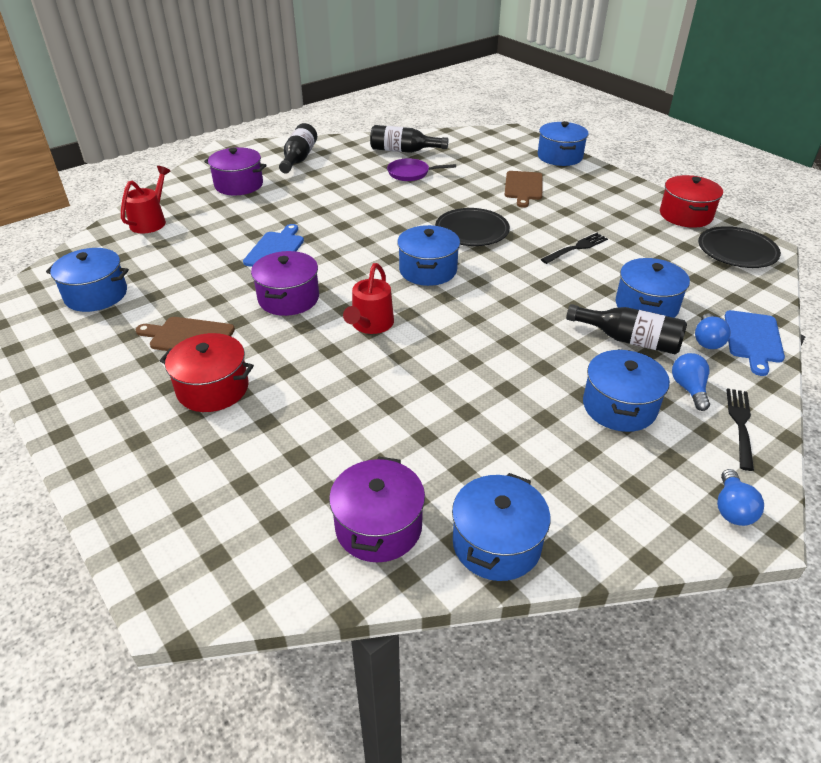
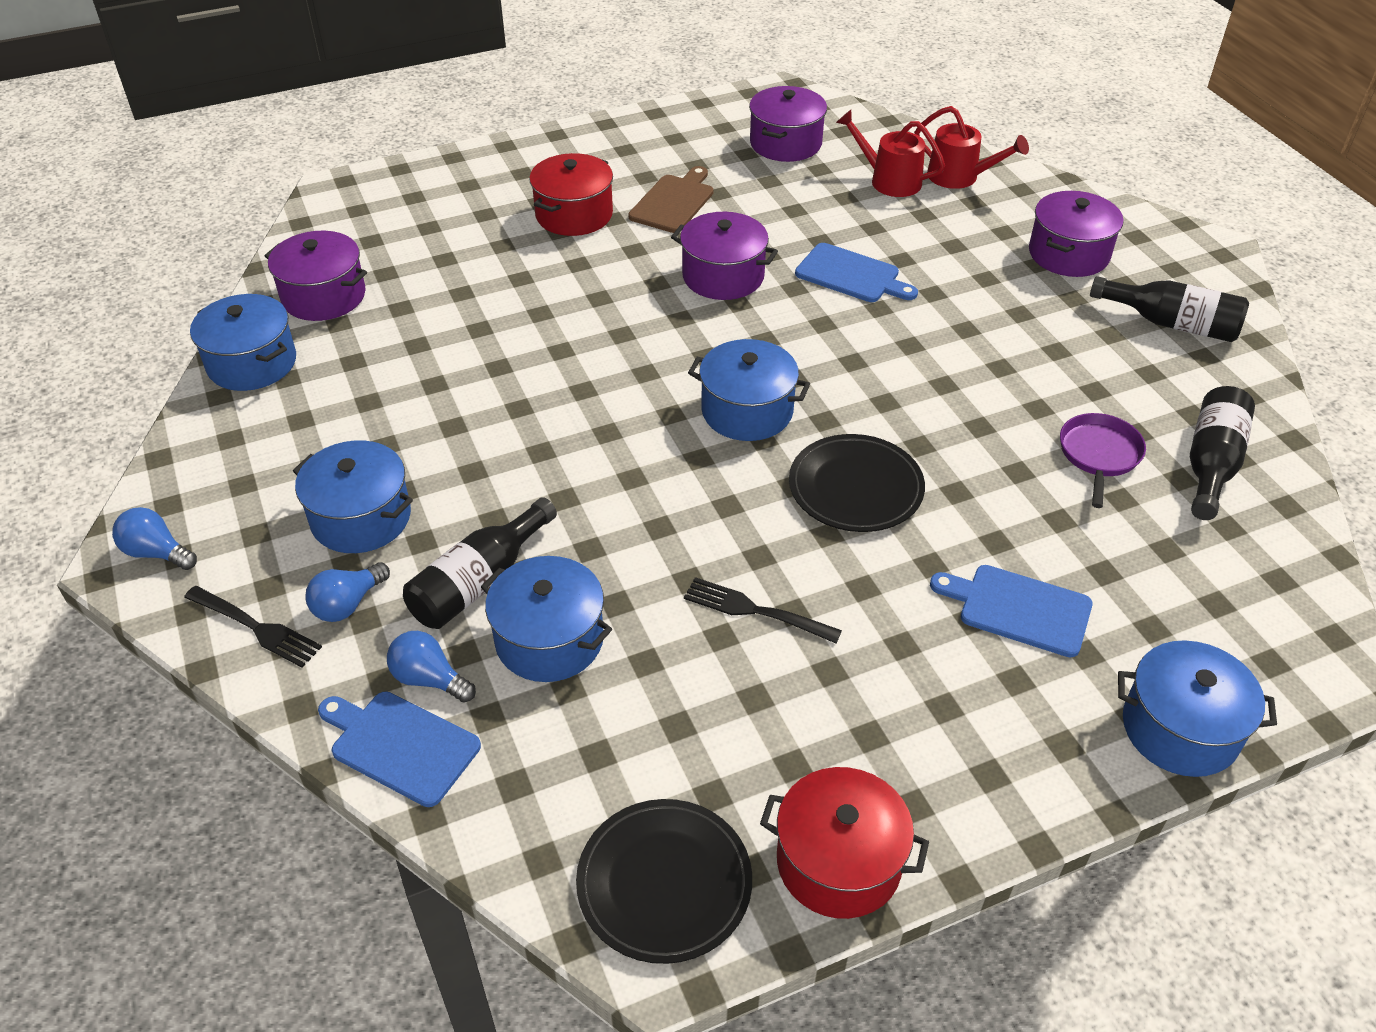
camera: 105 degrees right, 5 degrees up
blue pot [46,248,129,312] -> purple pot [749,86,827,162]
red watering can [343,263,394,334] -> red watering can moved to [836,110,945,197]
brown cutting board [505,171,543,208] -> blue cutting board [930,565,1093,657]
black fork [541,233,608,264] -> black fork turned 135 degrees clockwise [684,577,842,643]
blue light bulb [672,353,710,411] -> blue light bulb turned 120 degrees clockwise [305,562,390,622]

